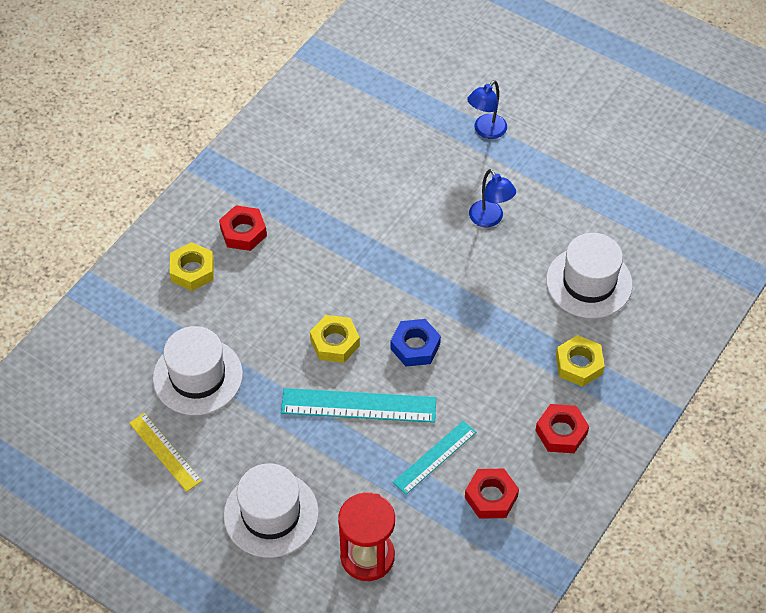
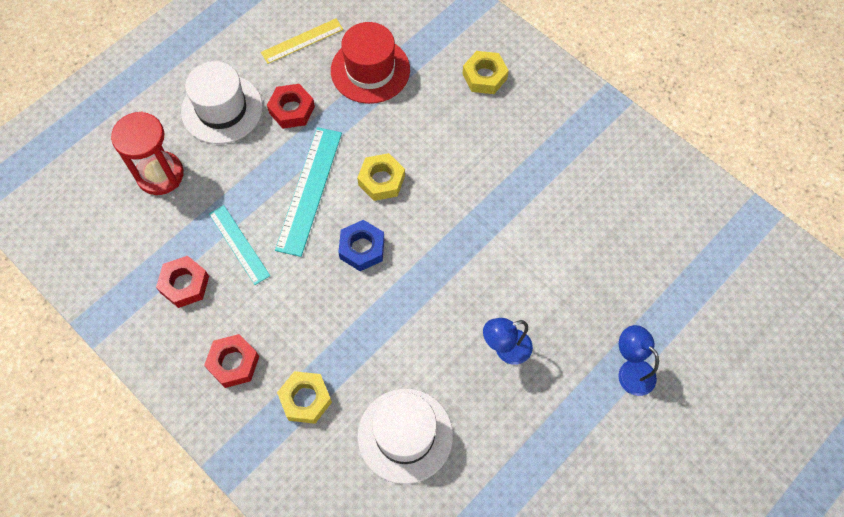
camera: 100 degrees right, 10 degrees up
white hat [153,326,243,415] -> red hat [331,22,410,104]
red nut [219,205,267,251] -> red nut moved to [267,84,315,129]

